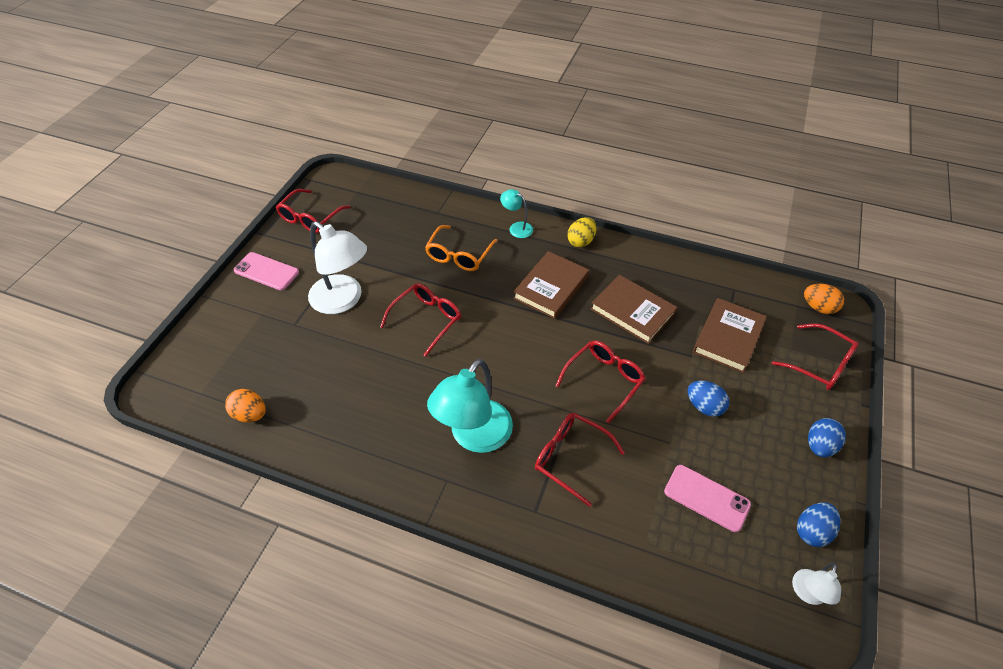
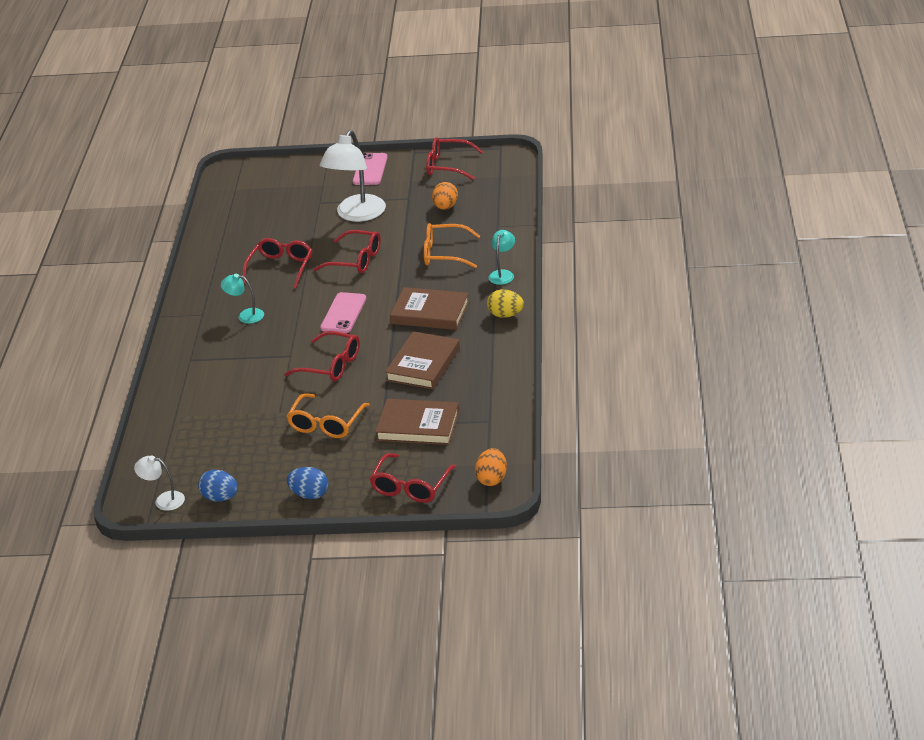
camera: 75 degrees right, 15 degrees down
orange egg [225,389,266,422] -> orange egg moved to [432,182,458,210]
turquoise lamp [427,359,513,453] -> turquoise lamp [221,274,264,324], size x0.49
red glasses [535,413,625,507] -> red glasses moved to [243,238,312,289]
pink phone [664,465,751,532] -> pink phone moved to [320,292,366,333]
blue egg [688,381,729,417] -> orange glasses [286,393,370,438]

